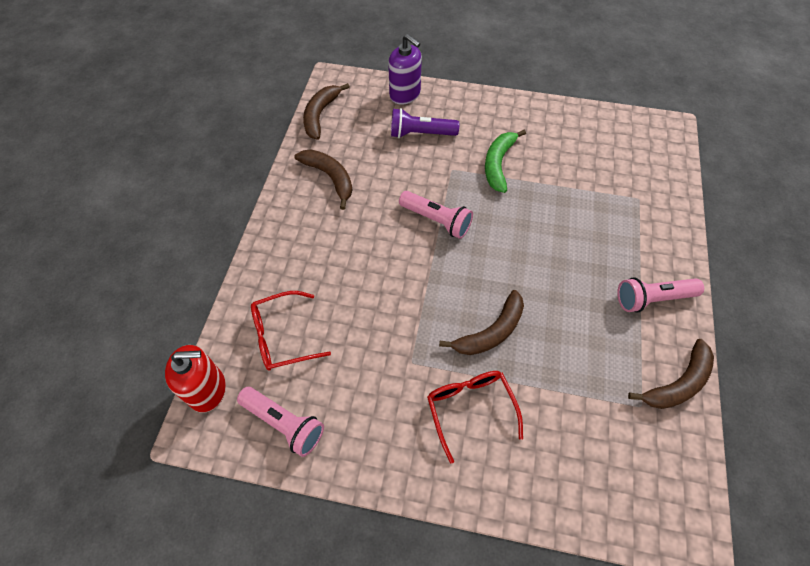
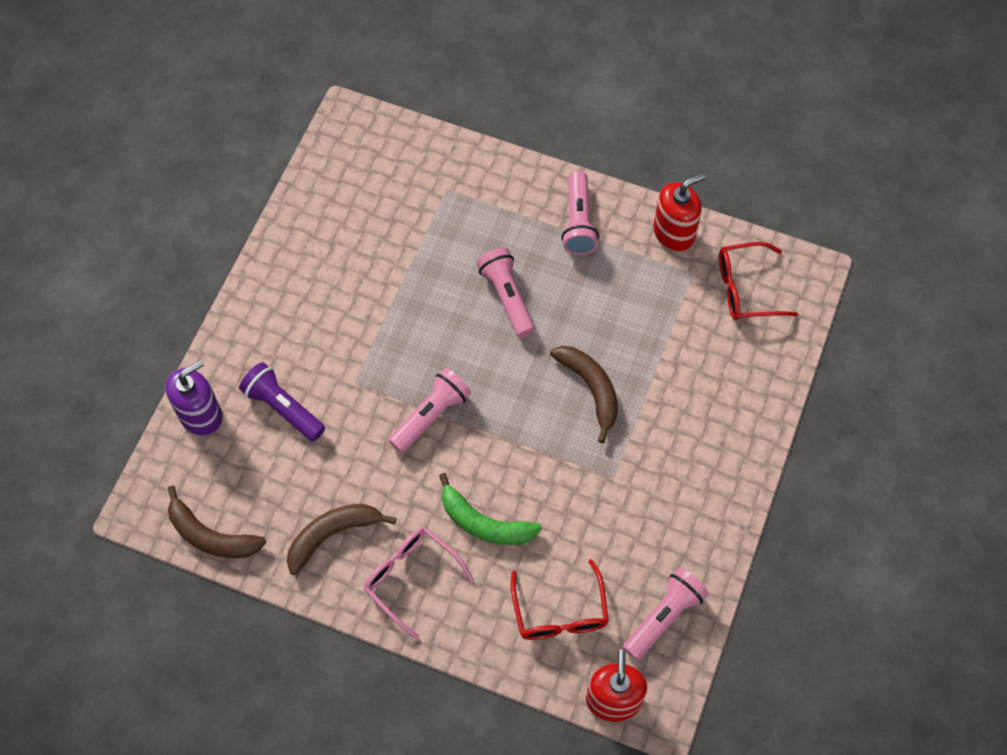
camera: 80 degrees left, 5 degrees up
purple flashlight [391,108,459,138] -> purple flashlight turned 120 degrees clockwise [239,362,325,442]
red glasses [427,371,523,464] -> red glasses moved to [719,242,798,320]
green banana [485,130,526,193] -> green banana moved to [439,473,542,545]
brown banana [628,339,714,409] -> red soap dispenser [653,173,705,252]
none -> pink glasses [364,527,474,639]
none -> pink flashlight [477,248,535,338]

